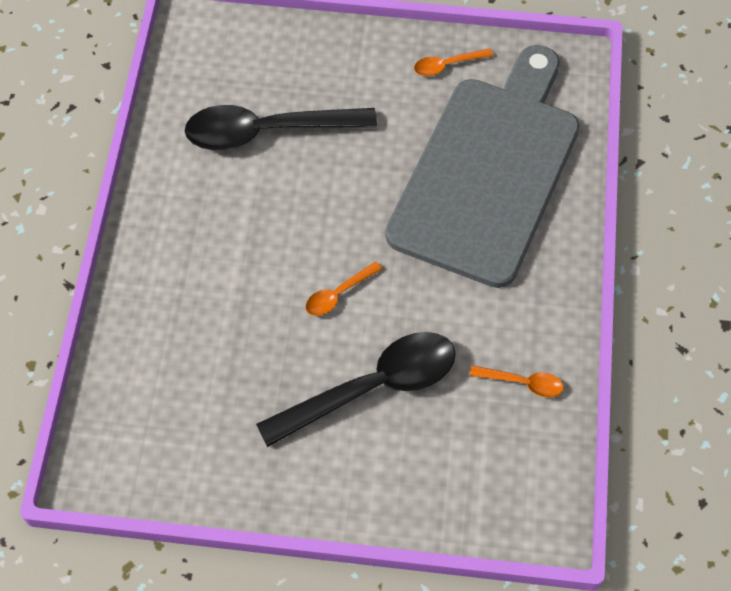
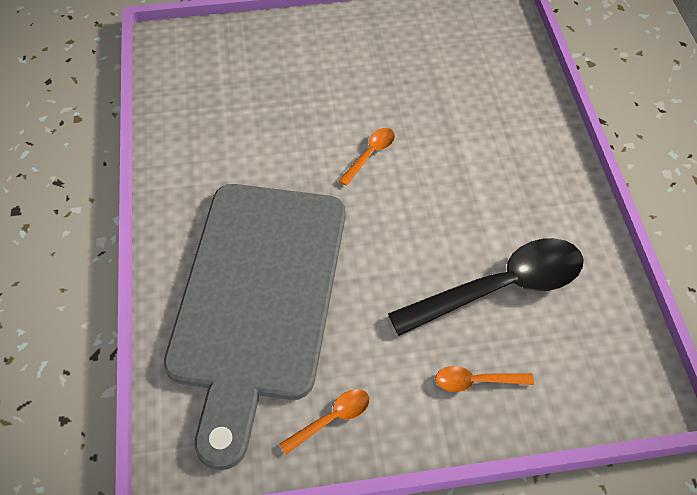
camera: 165 degrees right, 5 degrees down
black spoon [256,332,455,447] -> none
orange spoon [470,365,563,398] -> orange spoon moved to [435,366,534,392]

